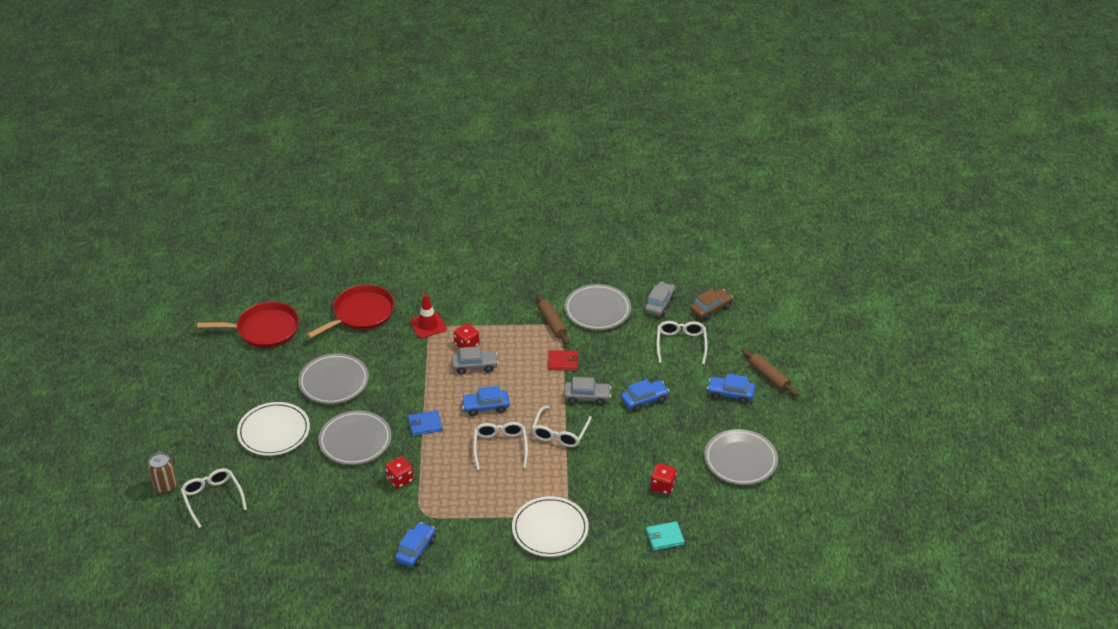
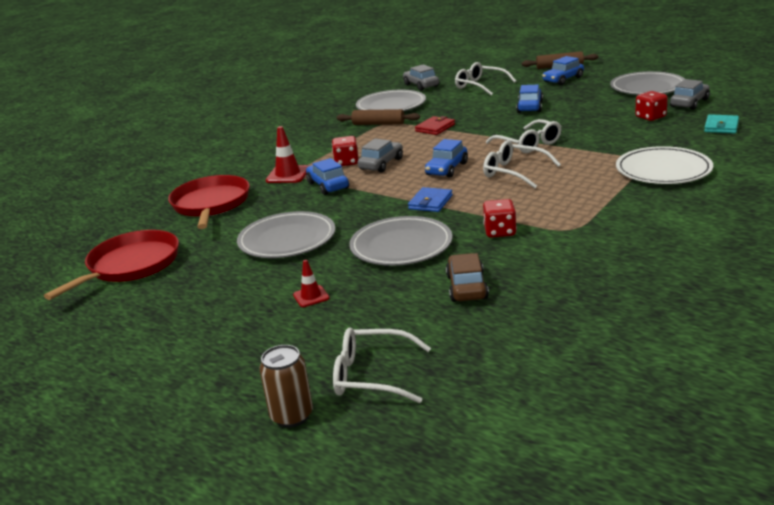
camera: 50 degrees left, 15 degrees down
white plate [237,402,310,456] -> red traffic cone [293,259,329,307]
blue car [395,522,436,567] -> blue car moved to [306,158,349,195]
grey car [564,377,612,405] -> grey car moved to [670,79,710,110]
brown car [690,289,733,320] -> brown car moved to [446,253,489,302]

